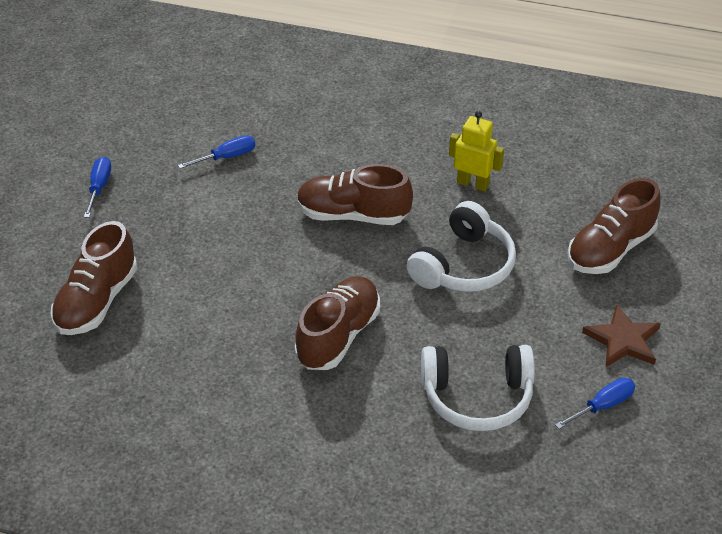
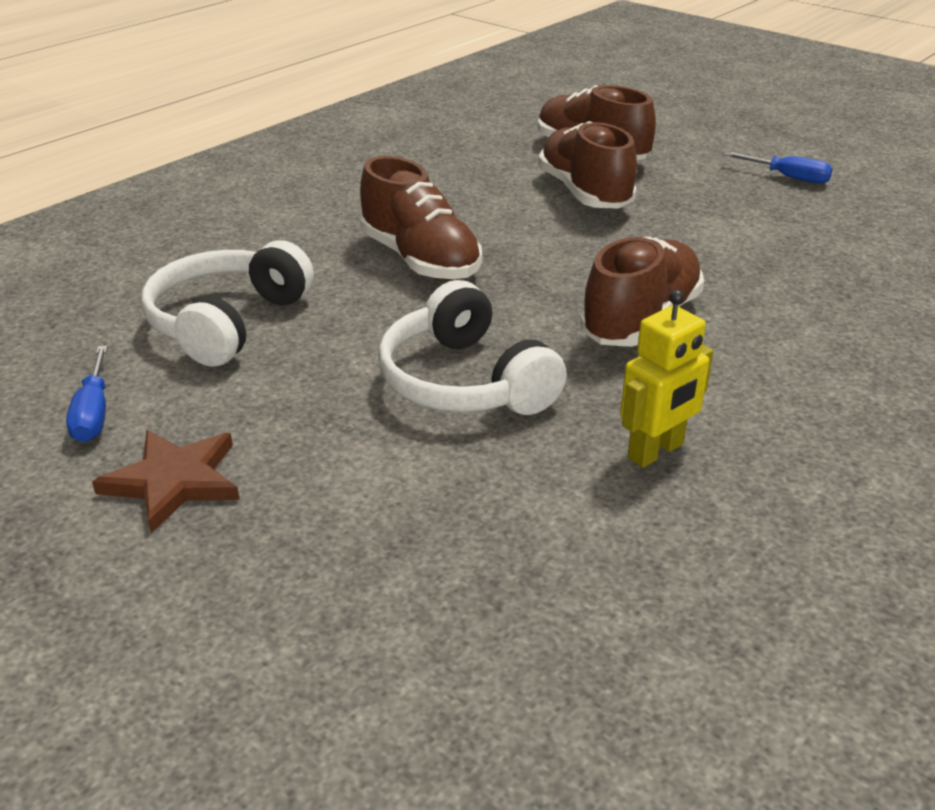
camera: 115 degrees right, 10 degrees down
blue screwdriver [178,135,255,169] -> none
brown shoe [568,178,661,274] -> brown shoe moved to [538,121,637,209]

